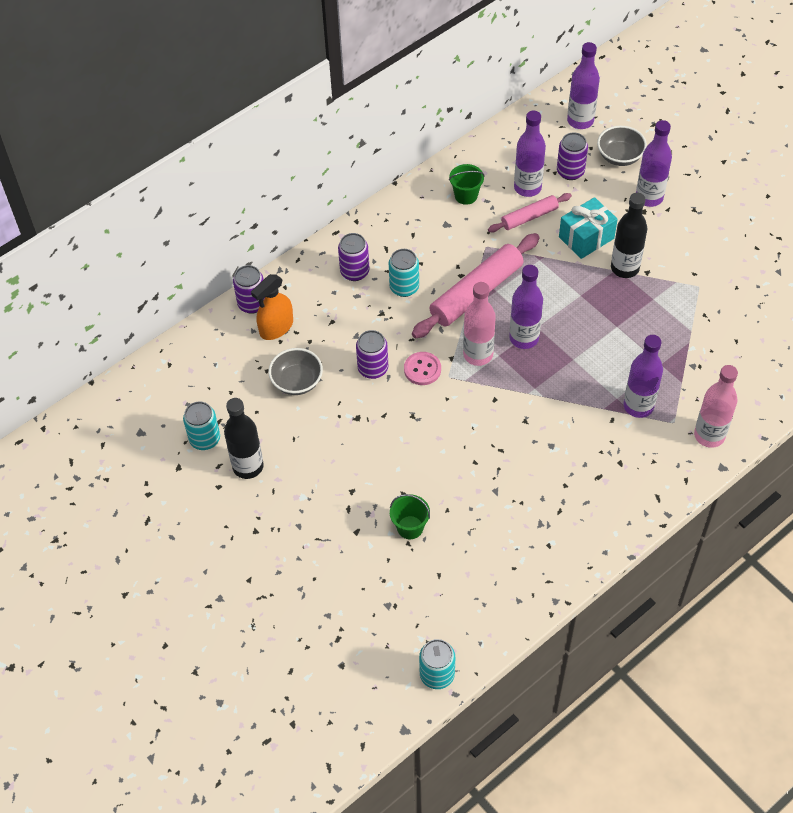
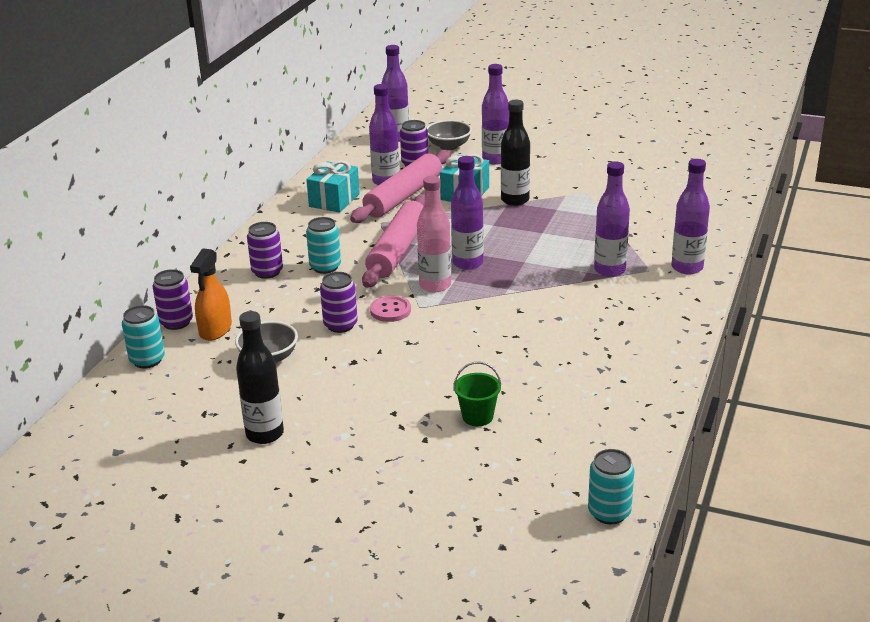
camera: 30 degrees left, 25 degrees down
turquoise can [183,401,220,450] -> turquoise can moved to [122,305,165,368]
green bucket [449,164,485,205] -> turquoise gift [306,160,360,213]
pink rolling pin [488,193,572,233] -> pink rolling pin [350,150,452,223], size x1.78
pink bottle [694,365,738,448] -> purple bottle [671,159,710,275]

